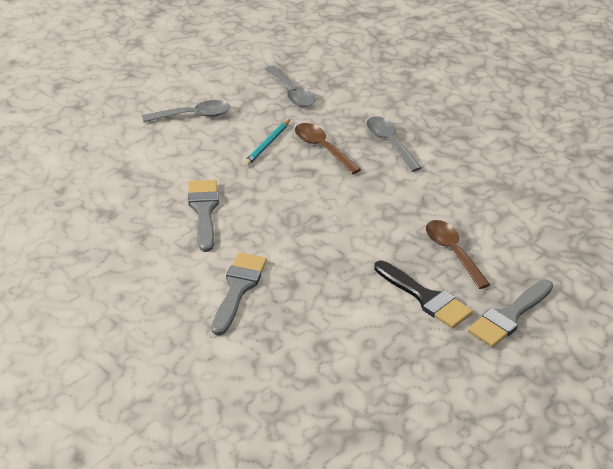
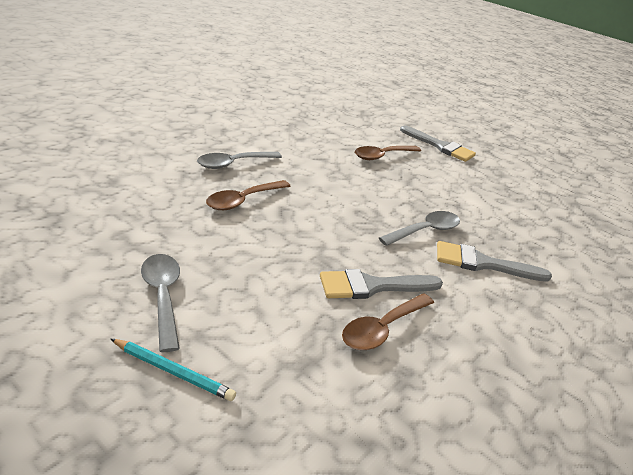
camera: 100 degrees left, 5 degrees down
turquoise pencil [244,119,290,166] -> turquoise pencil moved to [111,339,236,401]
grey spoon [266,66,315,107] -> grey spoon moved to [379,211,460,246]
black brush [374,261,473,329] -> none
none -> brown spoon [342,293,434,350]

